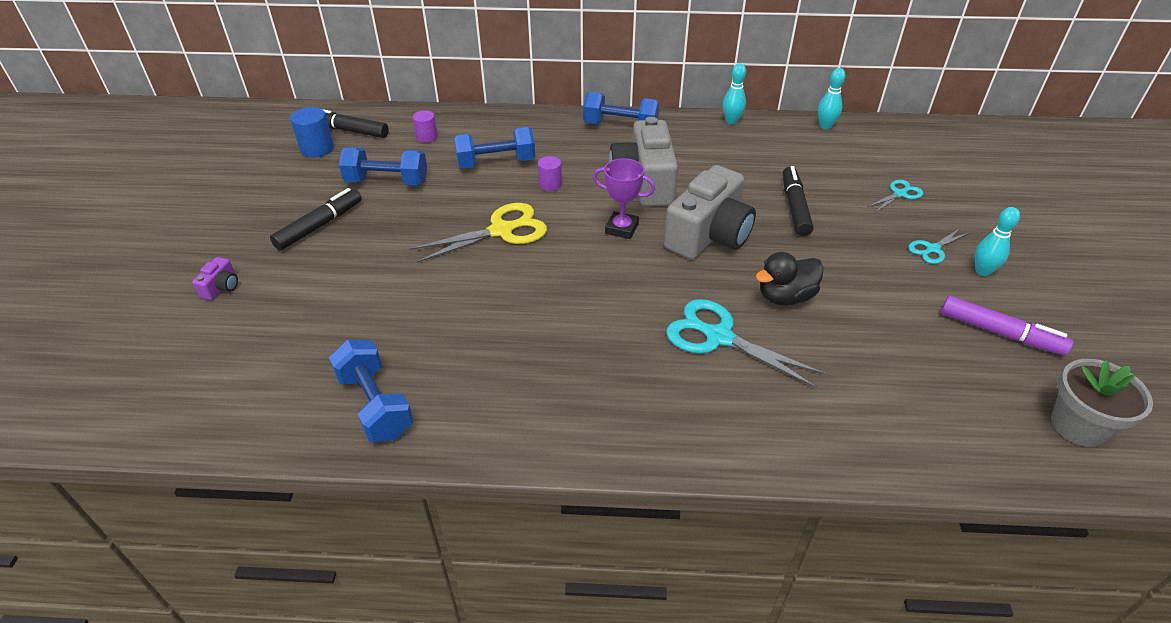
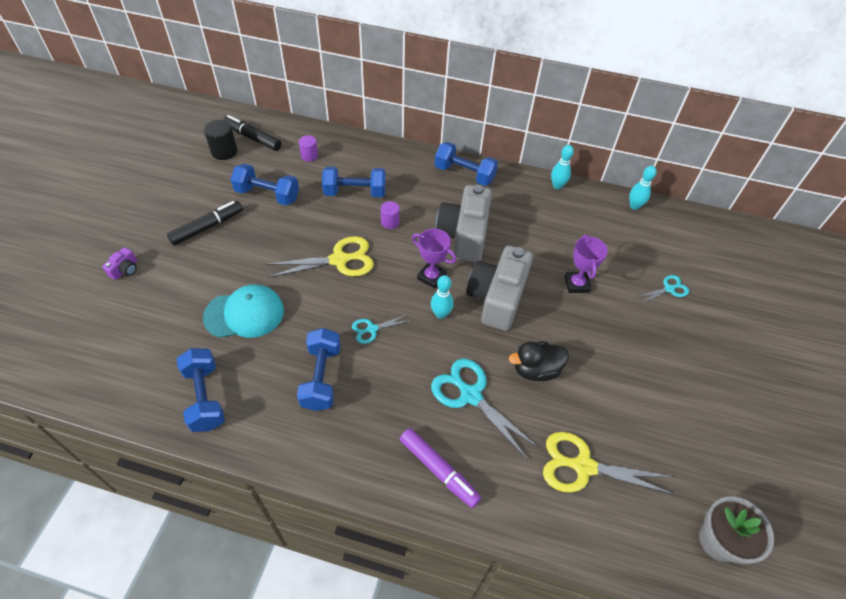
camera: 10 degrees right, 10 degrees up
blue cylinder [290,107,334,157] -> black cylinder [204,120,238,160]
grey camera [664,165,756,259] -> grey camera turned 150 degrees clockwise [466,245,533,331]
black marker [783,166,814,236] -> purple trophy [565,235,608,293]
turquoise scissors [908,228,970,264] -> turquoise scissors moved to [352,314,412,344]
purple marker [941,296,1073,356] -> purple marker moved to [400,428,481,508]
turquoise bowling pin [975,207,1020,276] -> turquoise bowling pin moved to [431,275,454,319]
none -> turquoise cap [203,284,284,338]
none -> blue dumbbell [297,328,341,411]
none -> yellow scissors [543,432,675,495]

